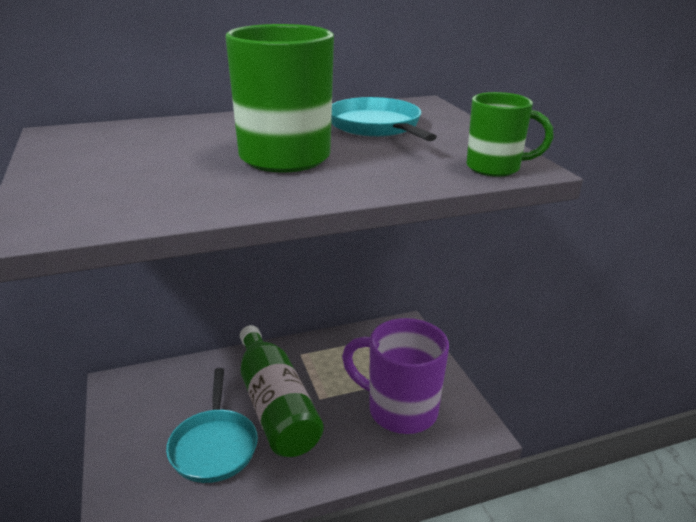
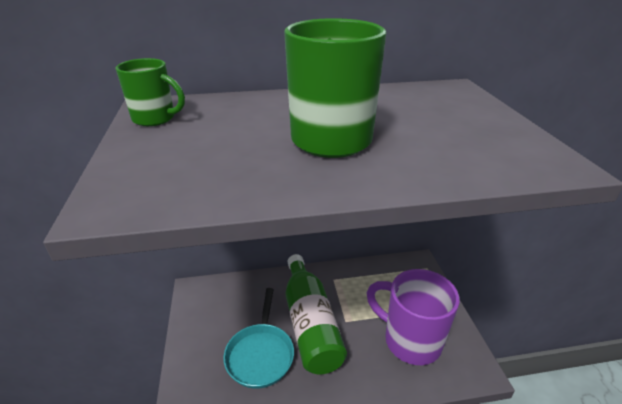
camera: 10 degrees right, 5 degrees up
turquoise pan [331,97,437,141] -> none
green mug [466,92,554,177] -> green mug moved to [115,58,185,126]

